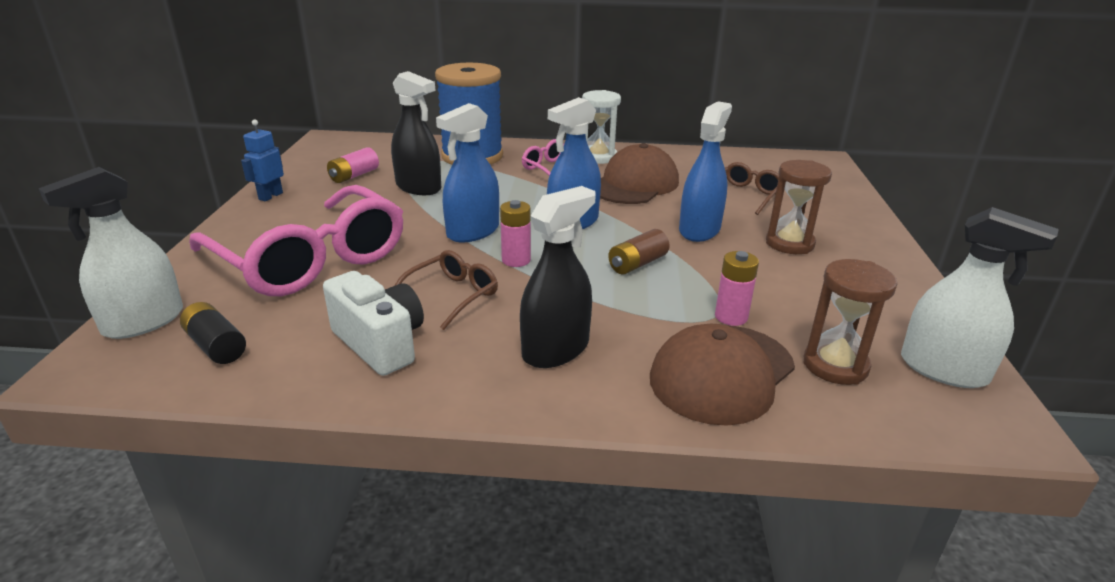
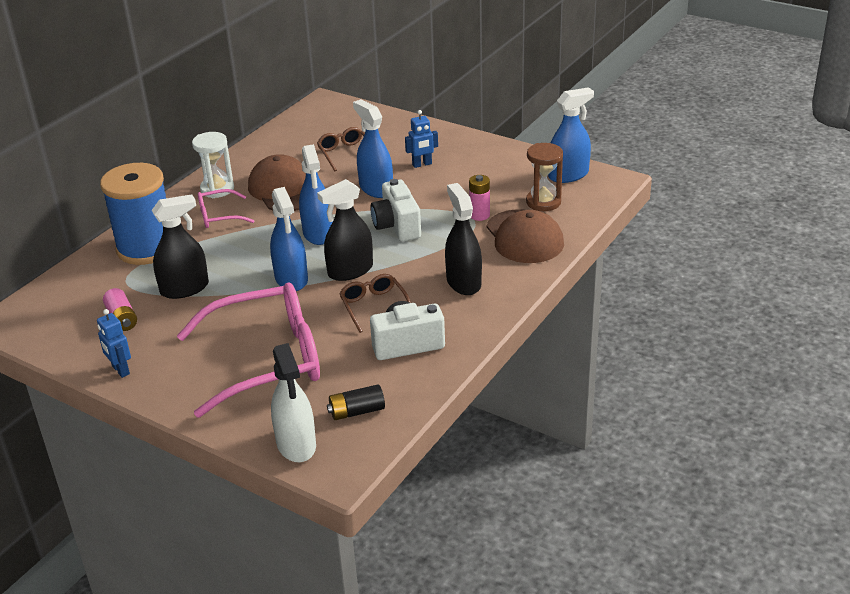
camera: 60 degrees left, 5 degrees up
pink battery [500,200,531,267] -> black spray bottle [317,179,373,281]
brown battery [608,229,670,274] -> white camera [370,179,421,242]
brown hourglass [766,160,832,254] -> blue robot [405,110,438,168]
white spray bottle [901,207,1059,388] -> blue spray bottle [548,87,594,183]

